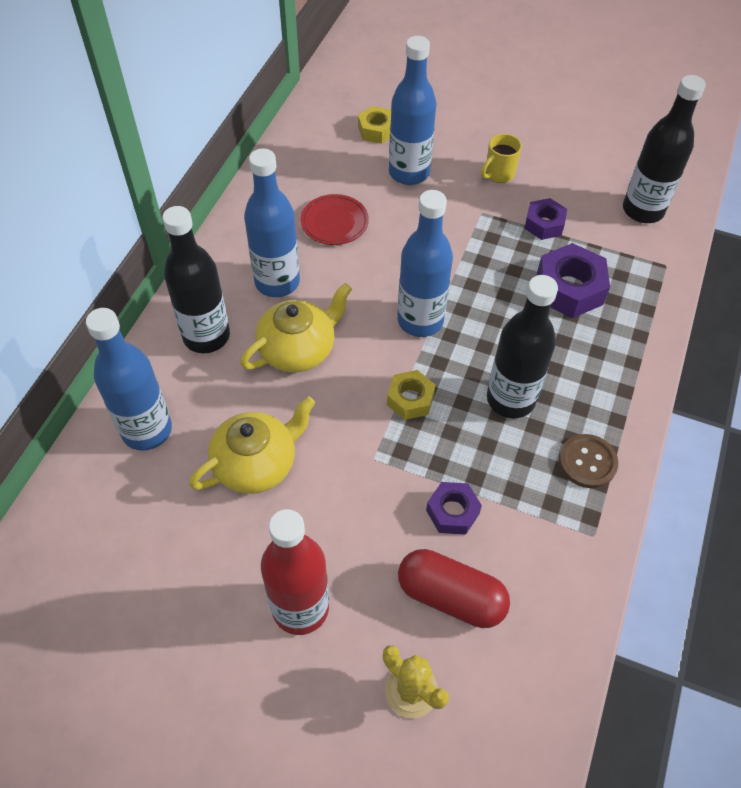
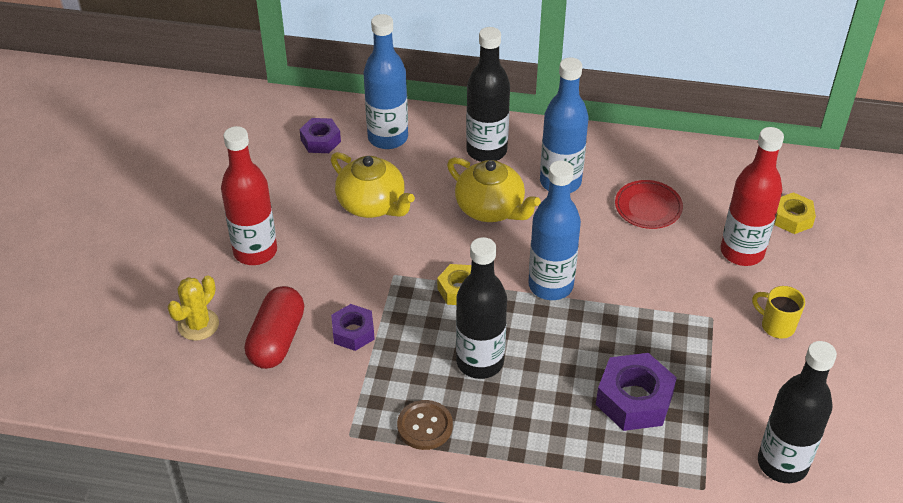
camera: 80 degrees right, 10 degrees down
blue bottle [389,36,436,185] -> red bottle [721,127,784,266]
purple nut [524,198,567,240] -> purple nut moved to [299,118,341,153]

